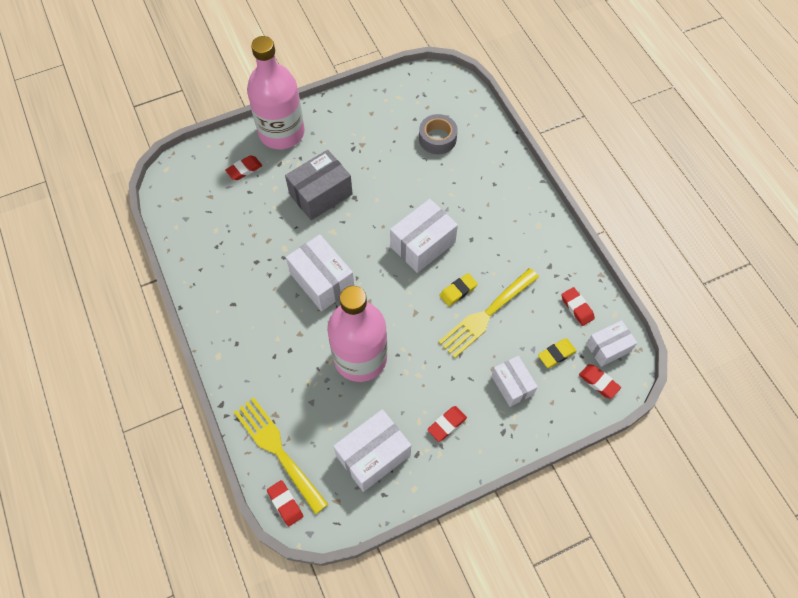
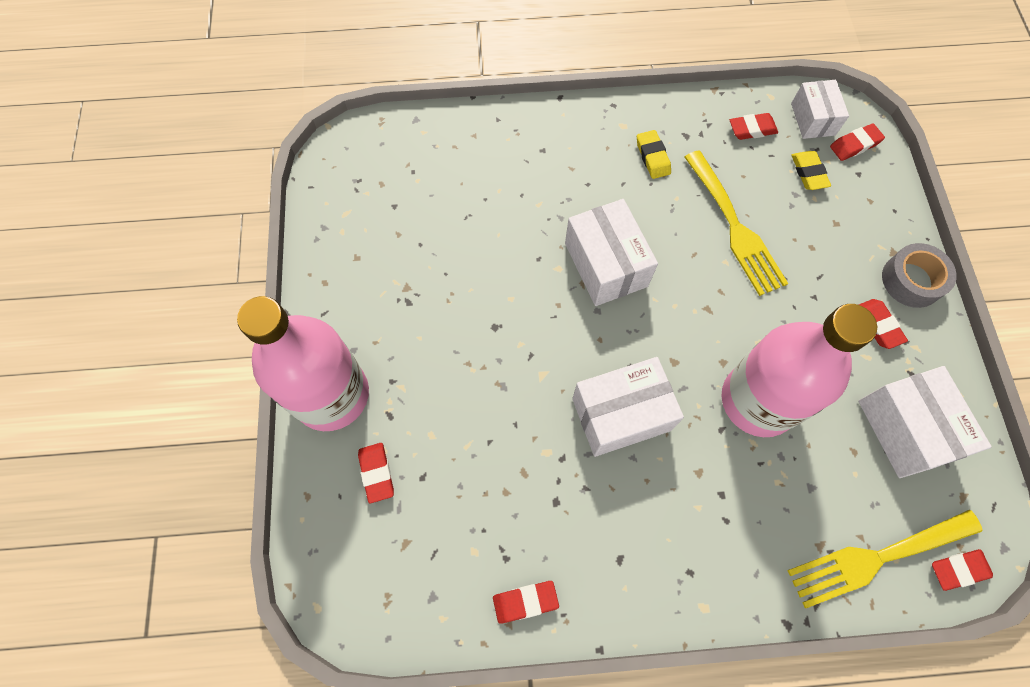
camera: 70 degrees left, 5 degrees up
grey box [285,150,353,220] -> none
grey tape [419,114,458,154] -> grey tape moved to [882,243,957,308]
yellow eraser [439,273,478,306] -> yellow eraser moved to [637,130,671,179]
white box [492,356,538,407] -> none
none -> red eraser [493,581,559,624]

